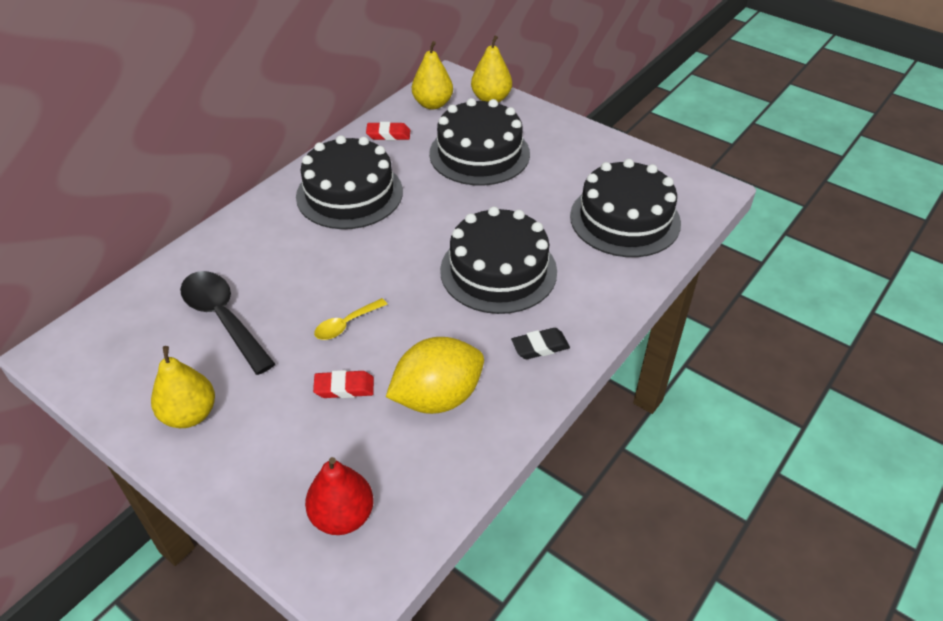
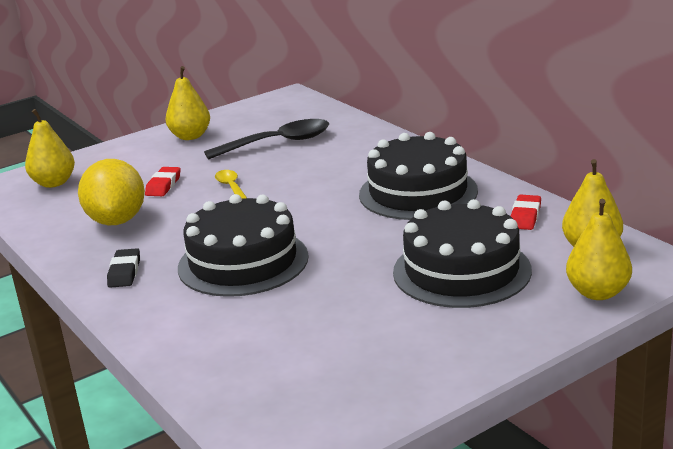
camera: 110 degrees right, 20 degrees down
red pear [305,457,374,535] -> yellow pear [25,109,75,188]
black cake [570,159,681,257] -> none

